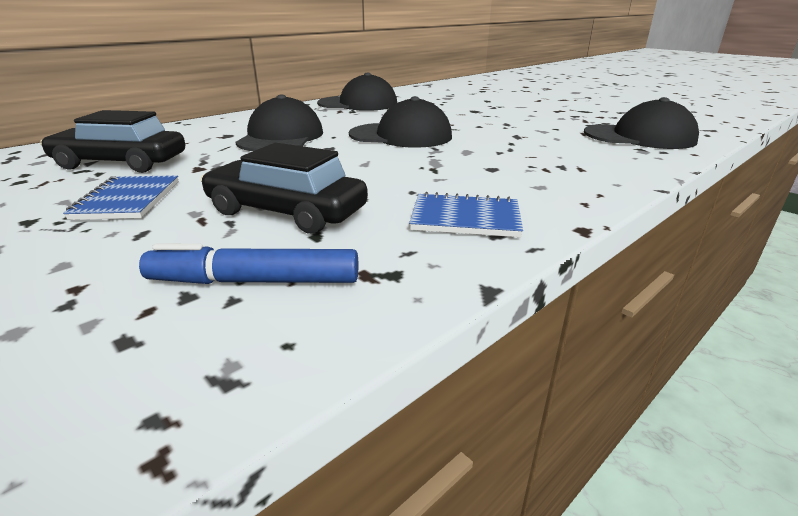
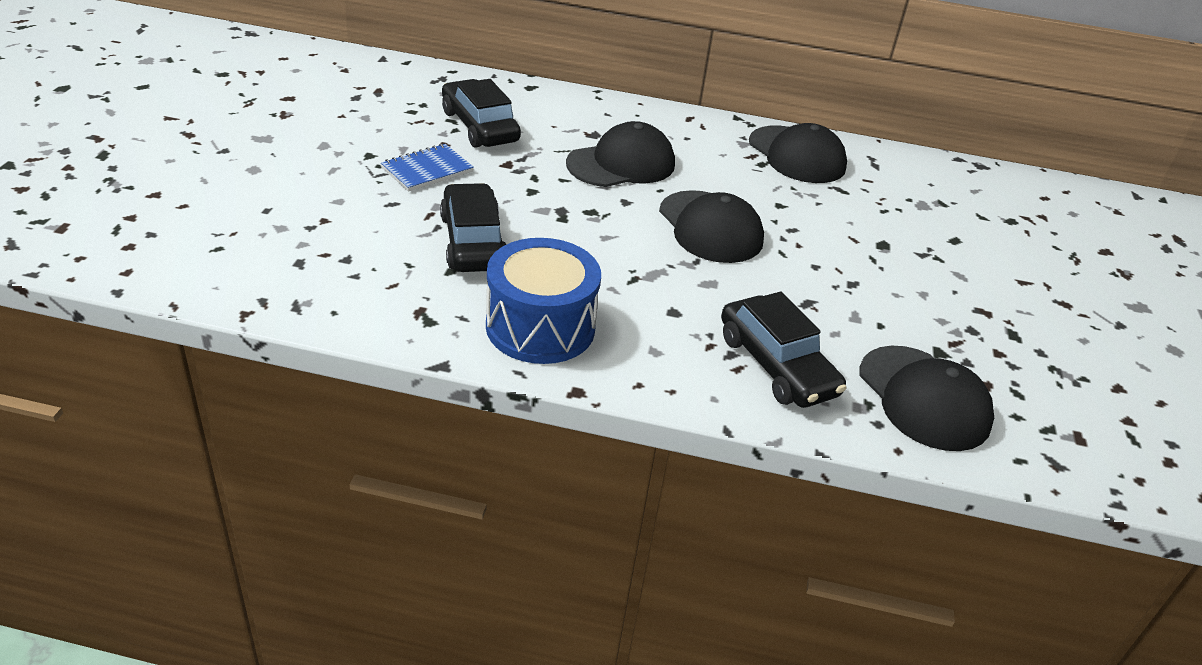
camera: 50 degrees right, 10 degrees up
blue marker [139,243,358,284] -> none
blue notebook [409,192,523,237] -> blue drum [486,238,601,364]
none -> black car [721,292,847,408]

